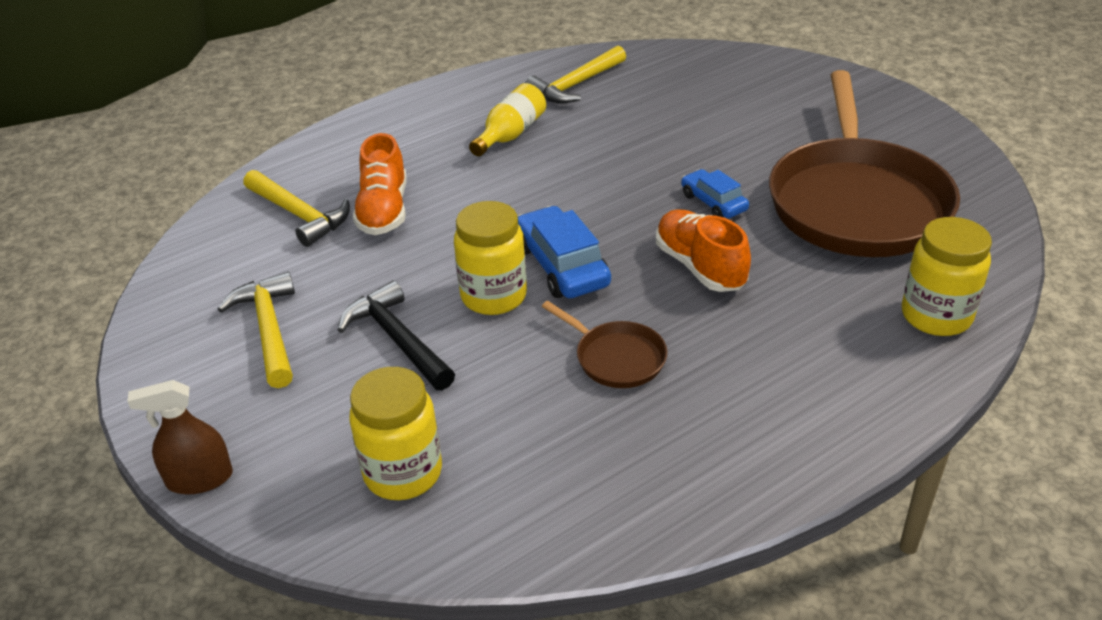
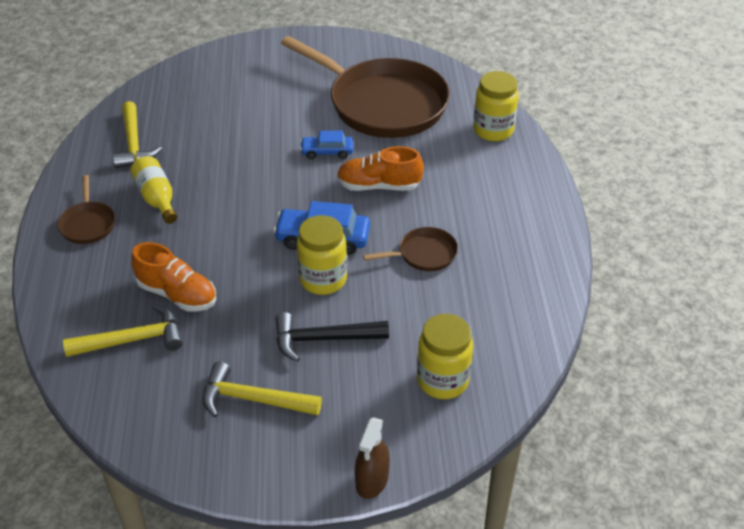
camera: 60 degrees left, 5 degrees up
none -> brown pan [57,175,115,244]

